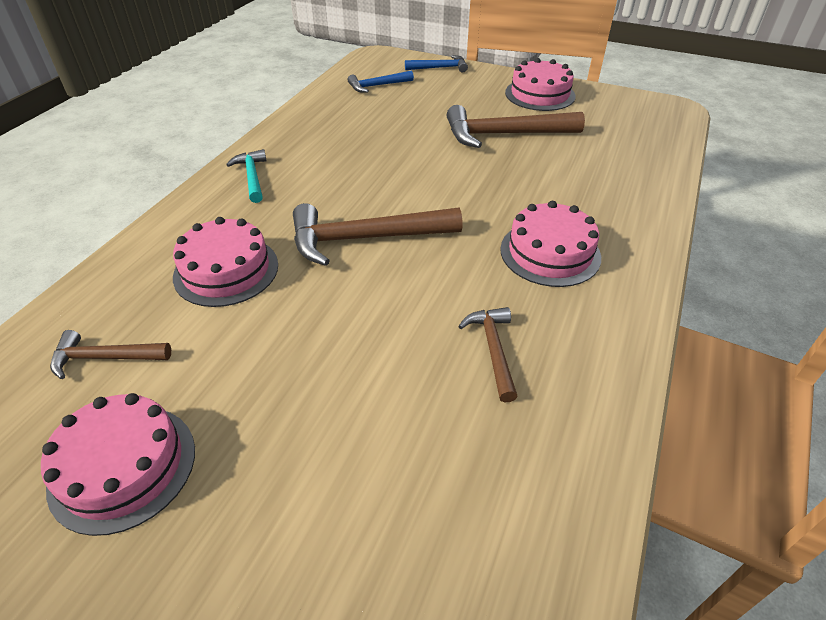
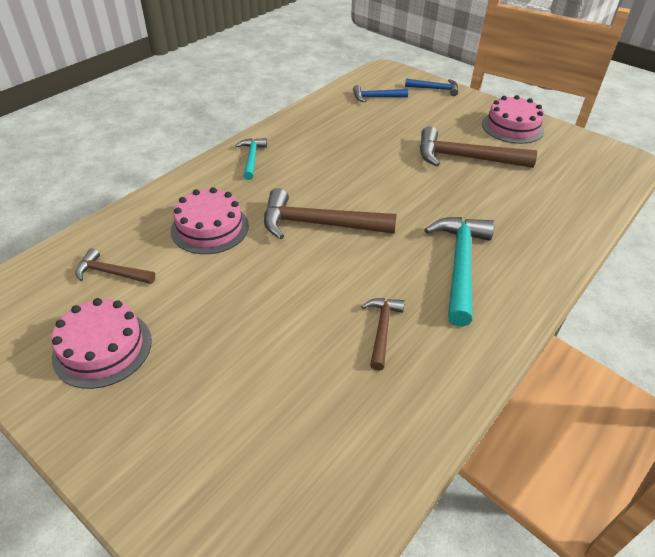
camera: 15 degrees right, 0 degrees up
pink cake [500,201,601,287] -> turquoise hammer [424,217,494,327]

